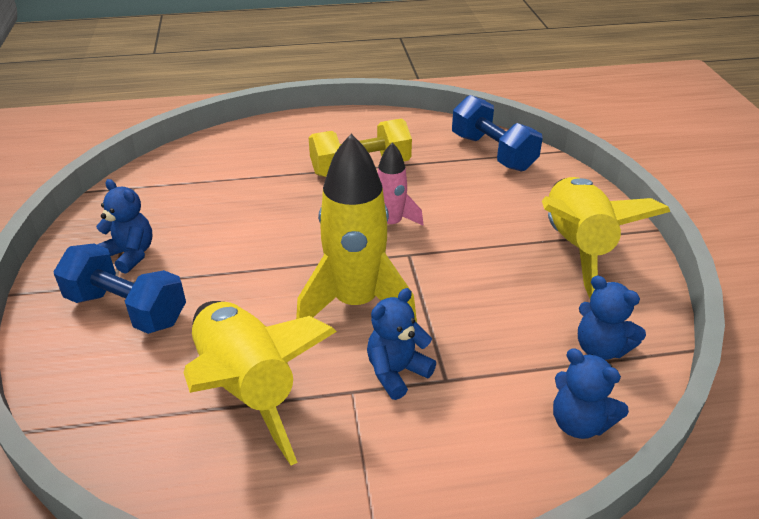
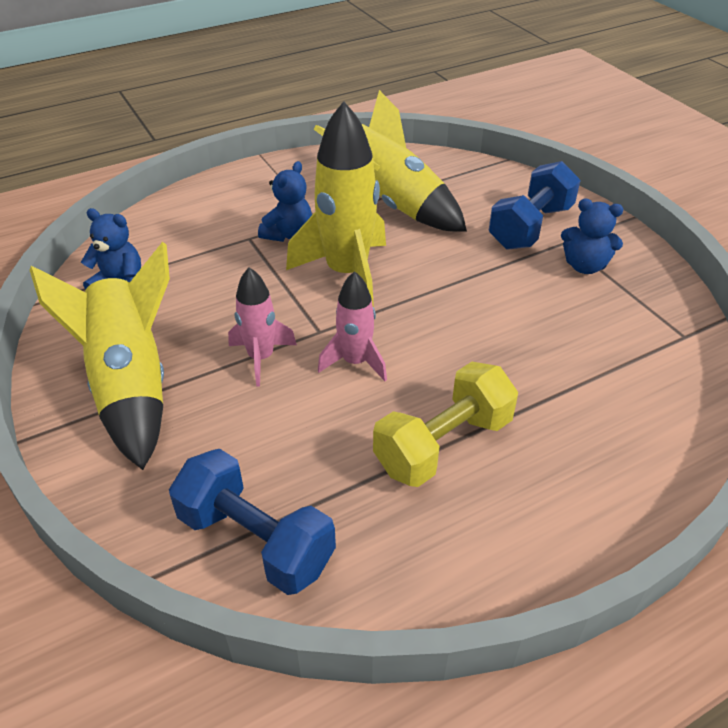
camera: 160 degrees right, 5 degrees up
blue dumbbell [53,243,186,334] -> blue dumbbell turned 60 degrees counterclockwise [489,161,581,250]
blue teddy bear [553,348,629,439] -> none
none -> pink rocket [228,267,297,387]

